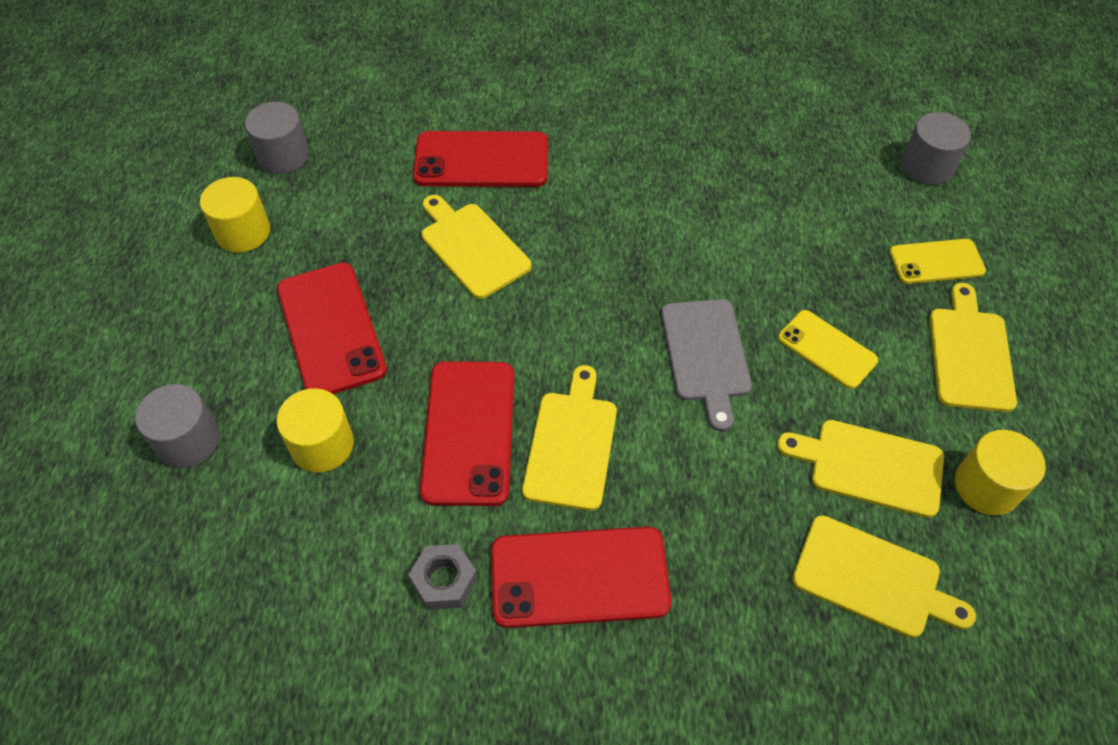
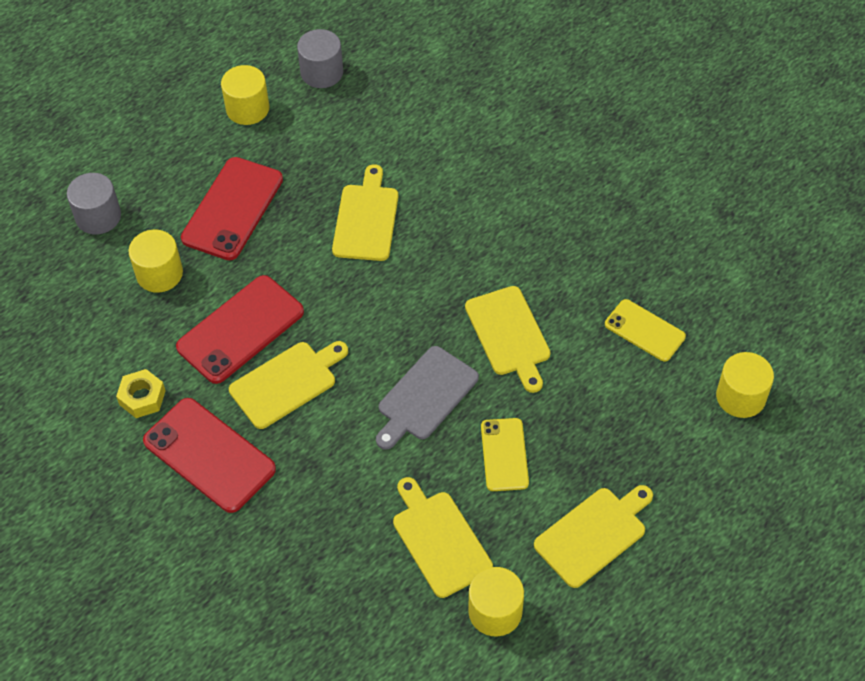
camera: 45 degrees right, 0 degrees up
grey nut [409,544,478,610] -> yellow nut [116,369,166,418]
red phone [413,131,548,187] -> none
yellow cutting board [792,515,976,638] -> yellow cutting board moved to [465,286,551,393]
yellow phone [889,239,986,284] -> yellow phone moved to [605,299,686,362]
grey cylinder [901,112,971,185] -> yellow cylinder [716,352,774,418]

